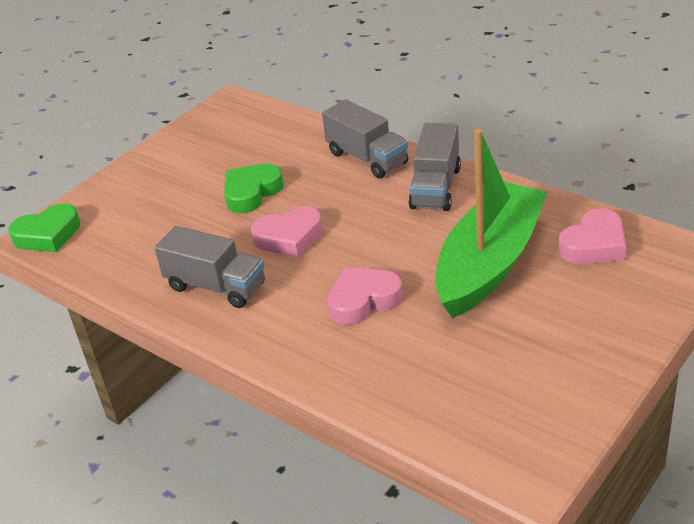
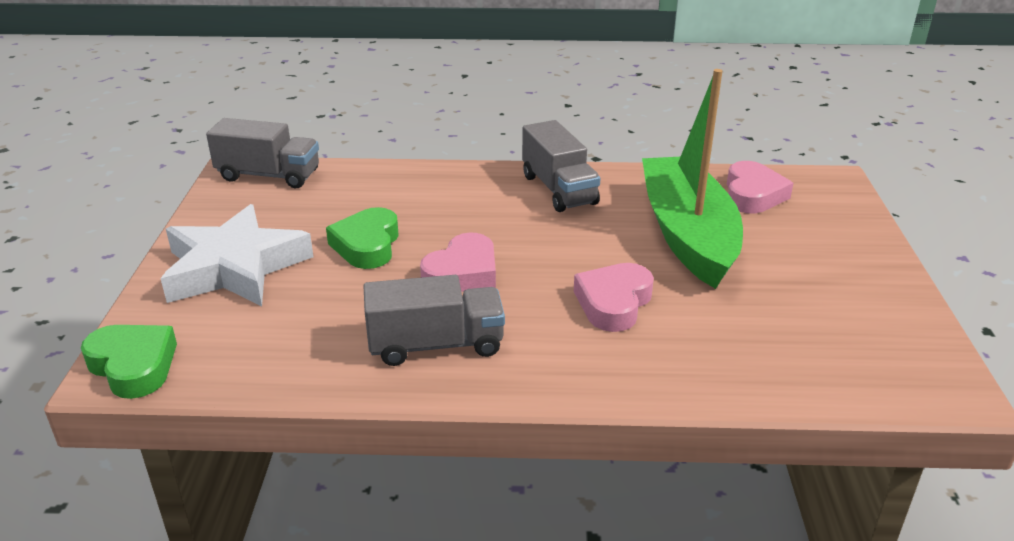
camera: 40 degrees left, 5 degrees down
green heart [8,203,80,252] -> green heart turned 75 degrees counterclockwise [81,325,177,399]
grey truck [322,99,408,179] -> grey truck moved to [206,118,319,188]
none -> white star [160,204,313,306]

